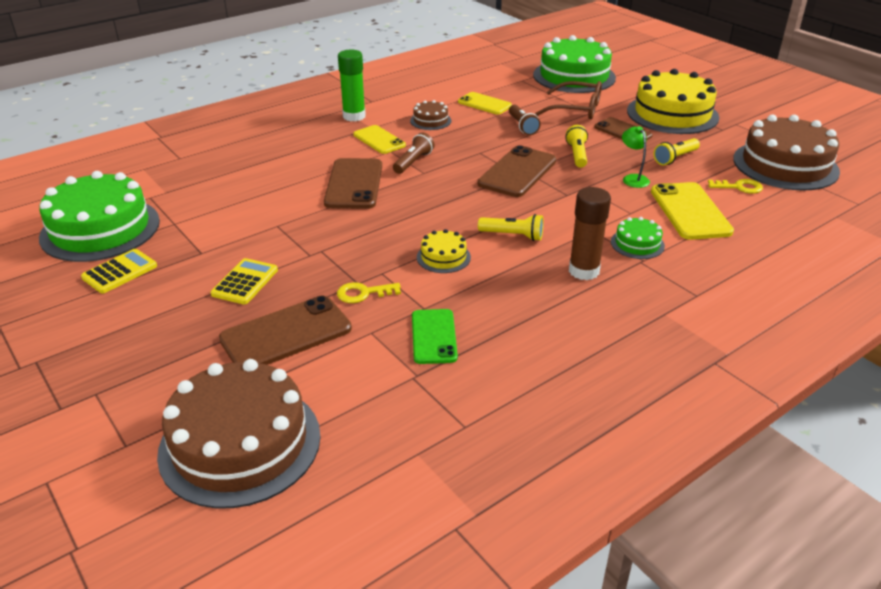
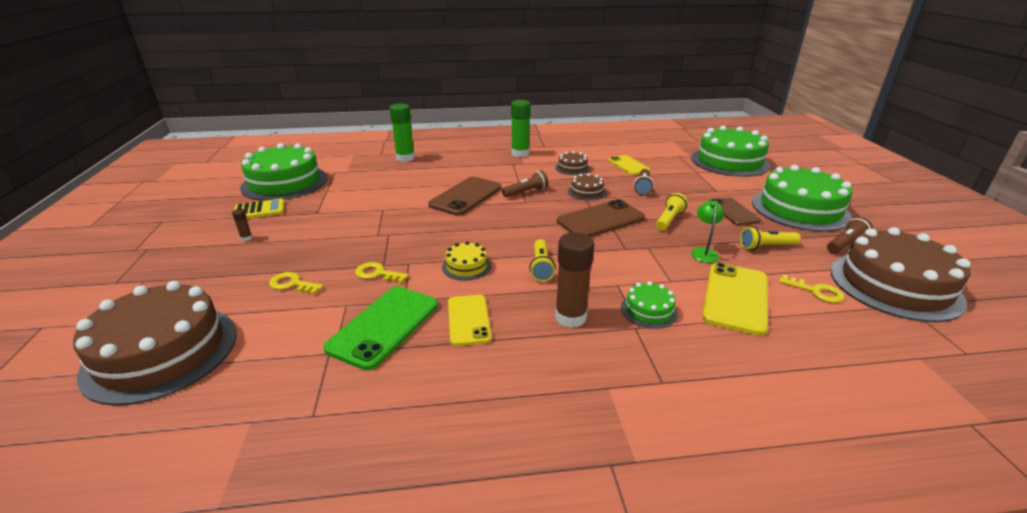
camera: 30 degrees right, 5 degrees down
yellow calculator [211,258,278,304] -> none
brown phone [219,296,352,365] -> yellow key [269,272,324,294]
yellow phone [354,125,406,154] -> yellow phone moved to [448,295,492,346]
green phone [412,309,458,364] -> green phone [323,286,438,370], size x1.53
yellow flashlight [478,214,544,241] -> yellow flashlight turned 45 degrees clockwise [529,239,556,282]
brown glasses [535,81,602,119] -> none
yellow cake [627,69,719,134] -> green cake [752,165,852,232]
none -> brown glue stick [232,209,252,241]
none -> green glue stick [389,104,415,162]
none -> brown cake [568,173,606,201]
none -> brown flashlight [827,217,873,253]

